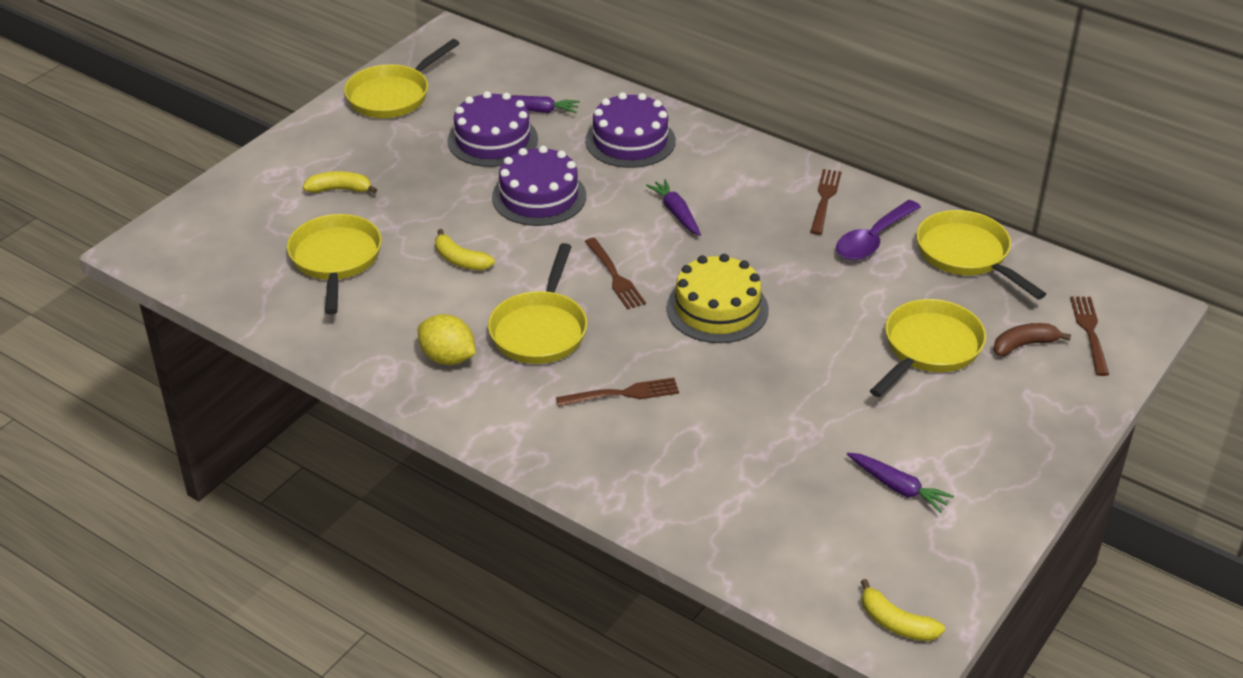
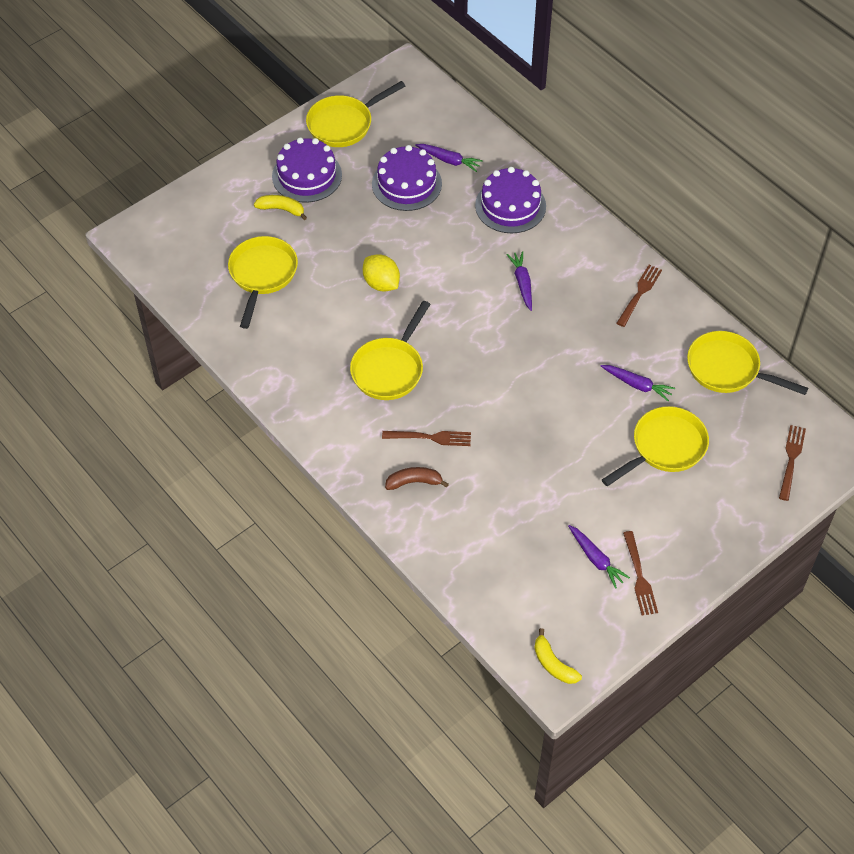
camera: 15 degrees right, 15 degrees up
yellow lemon [418,314,476,365] -> yellow lemon moved to [363,254,400,291]
yellow banana [435,229,495,270] -> none
purple cake [492,146,586,226] -> purple cake moved to [272,137,342,203]
brown fork [585,238,646,310] -> brown fork moved to [623,531,658,616]
yellow cake [666,254,769,343] -> none
purple spoon [836,200,921,260] -> none
yellow pan [916,210,1046,299] -> yellow pan turned 45 degrees counterclockwise [687,331,808,395]
brown banana [993,323,1071,356] -> brown banana moved to [385,467,449,490]
none -> purple carrot [601,365,675,401]

